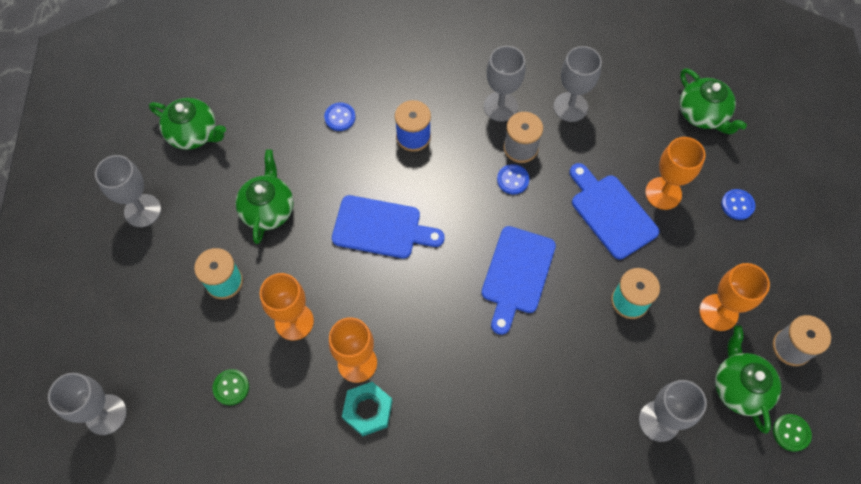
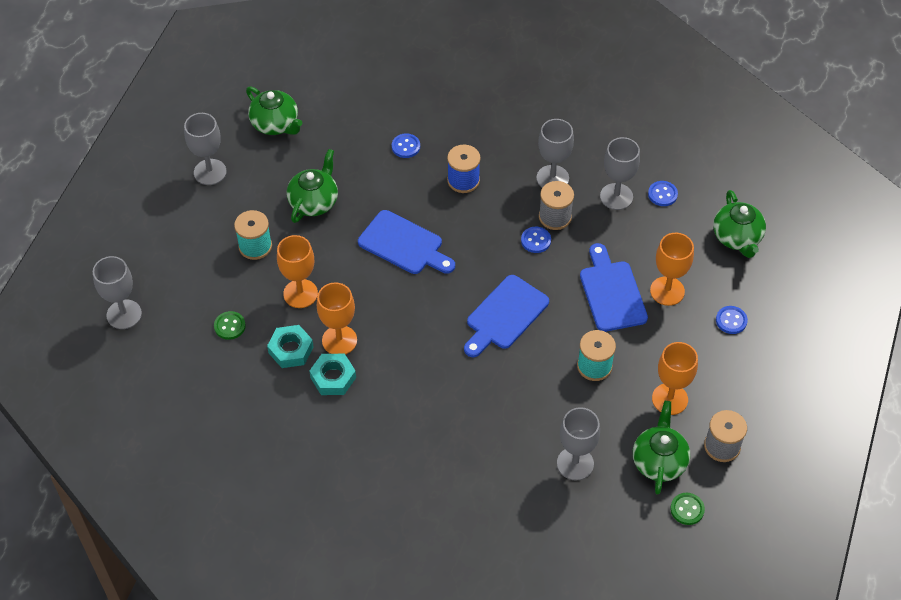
camera: 20 degrees right, 10 degrees down
none -> turquoise nut [267,325,314,368]
none -> blue button [648,181,678,206]

